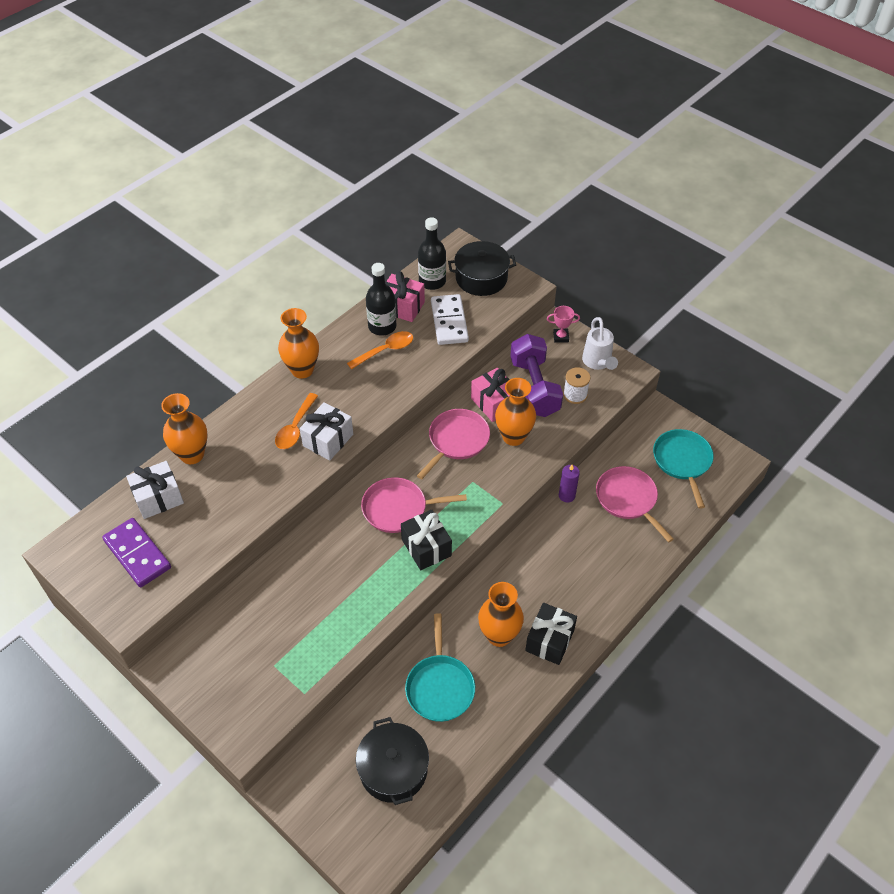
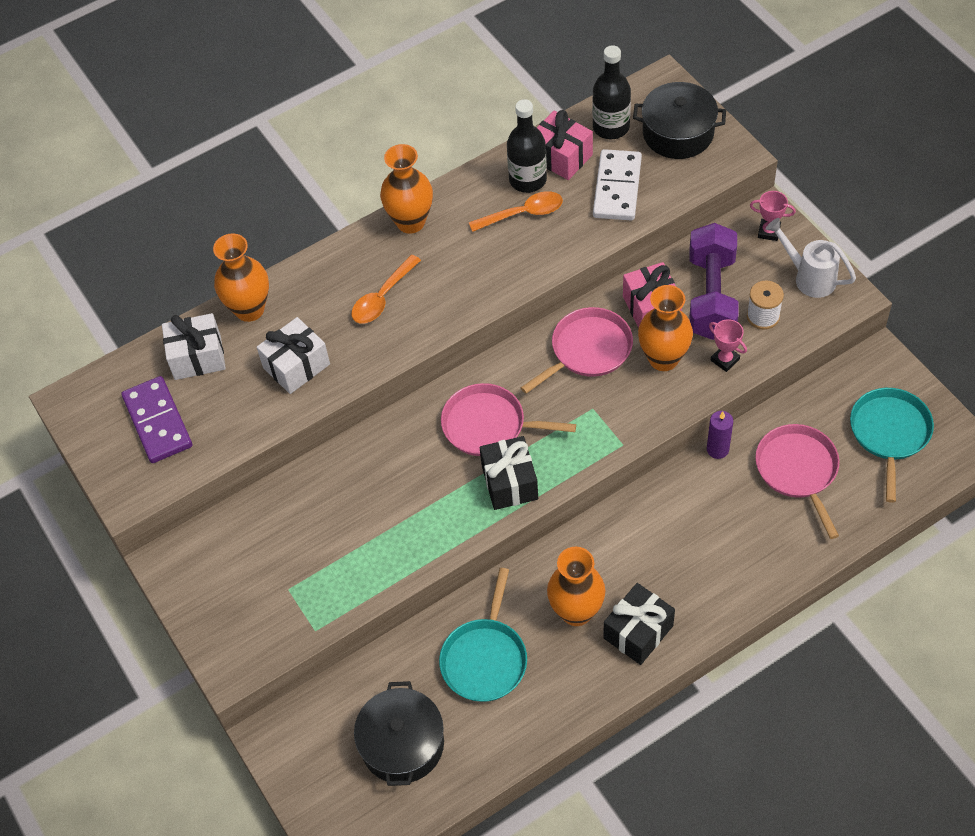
camera: 20 degrees right, 5 degrees up
white gift [300,402,353,461] -> white gift moved to [257,317,330,394]
white watering can [582,317,618,370] -> white watering can turned 120 degrees clockwise [766,218,856,298]
none -> pink trophy [709,319,747,372]

